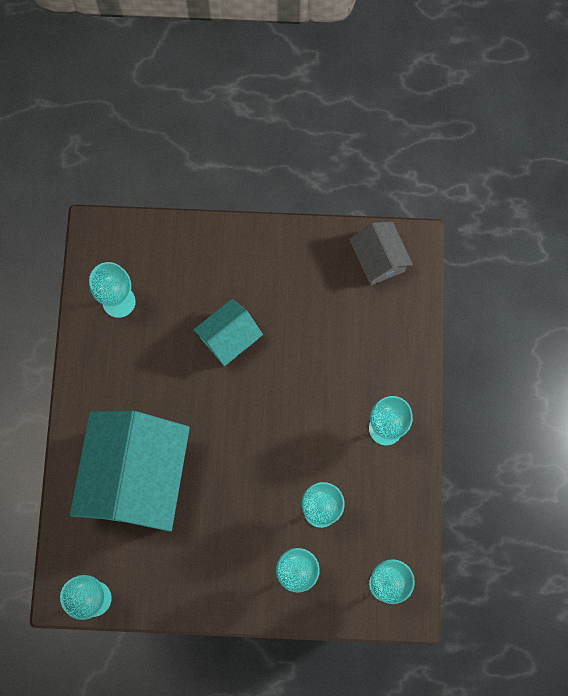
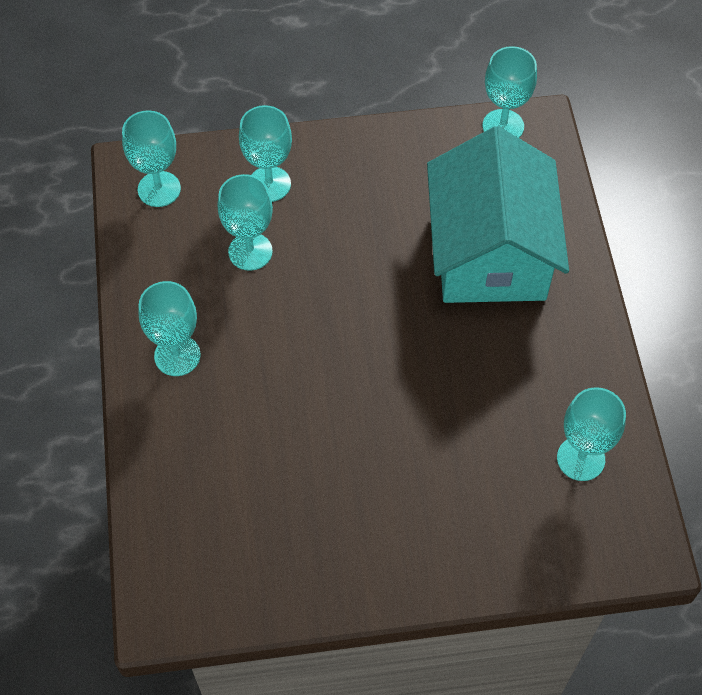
camera: 170 degrees right, 15 degrees down
turquoise house [194,299,263,366] -> none
grey house [349,222,413,285] -> none

